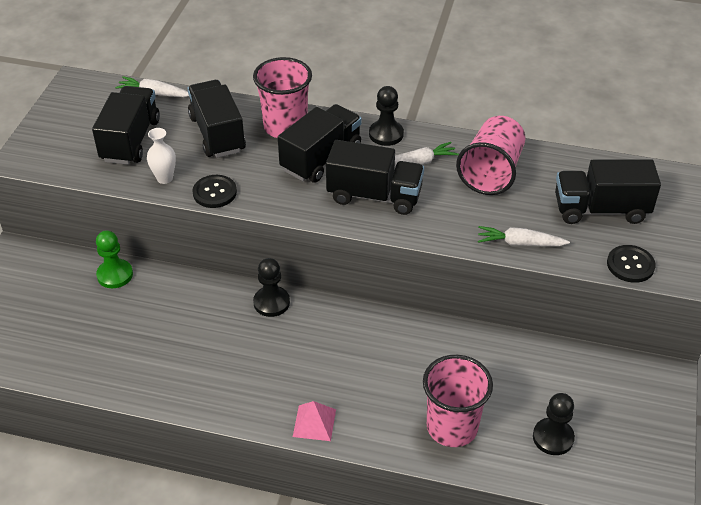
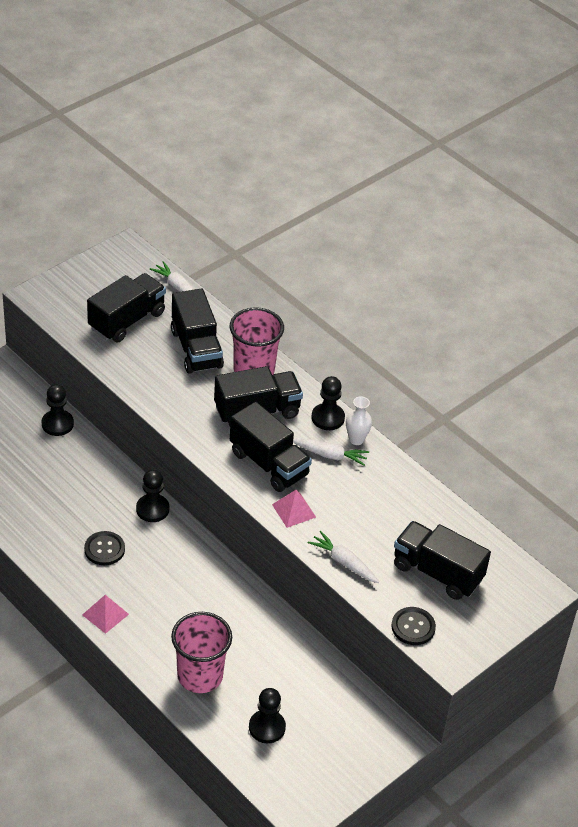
camera: 30 degrees right, 0 degrees up
green pawn [96,230,133,288] -> black pawn [42,384,74,436]
white vase [147,128,176,184] -> white vase moved to [346,396,372,445]
black truck [187,80,246,158] -> black truck turned 150 degrees clockwise [171,288,224,374]
black button [193,175,237,208] -> black button moved to [84,531,125,565]
pink cup [456,116,526,195] -> none
none -> pink pyramid [272,490,316,528]

